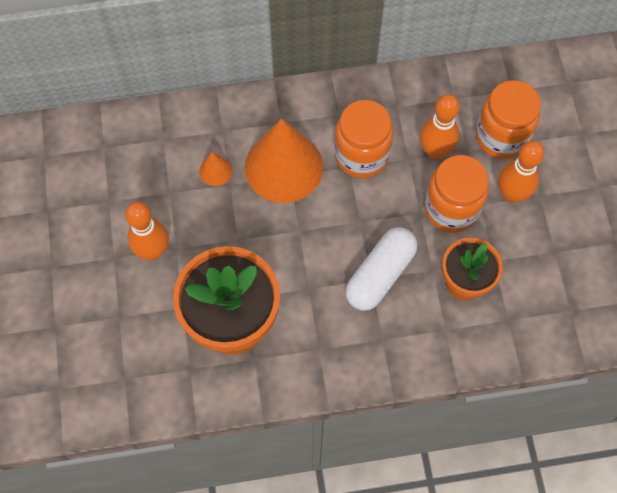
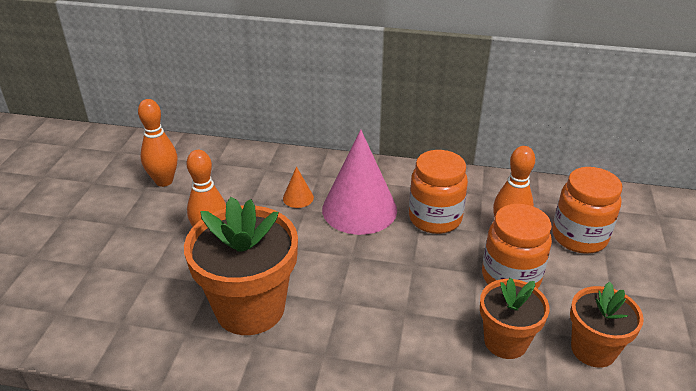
camera: 20 degrees right, 30 degrees down
orange cone [245,118,323,203] -> pink cone [322,130,397,235]
white capsule [345,227,418,311] -> none
orange bowling pin [498,141,544,203] -> orange bowling pin moved to [138,99,177,187]
none -> orange flower pot [570,282,644,368]

